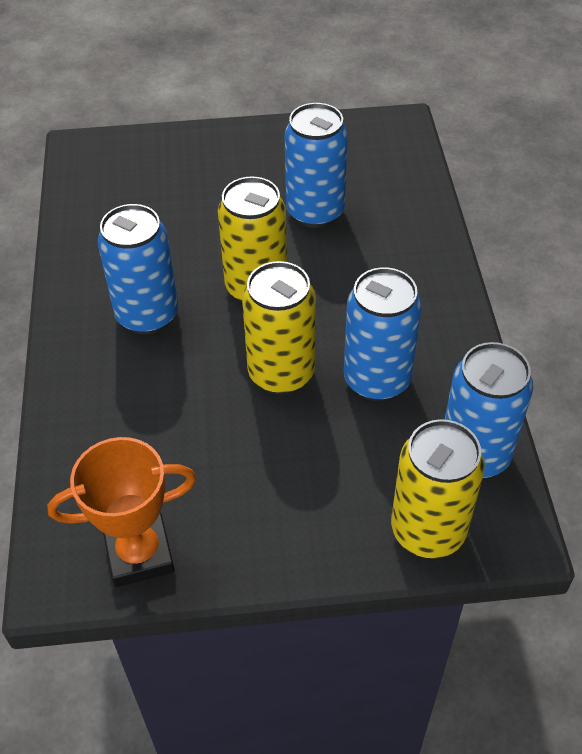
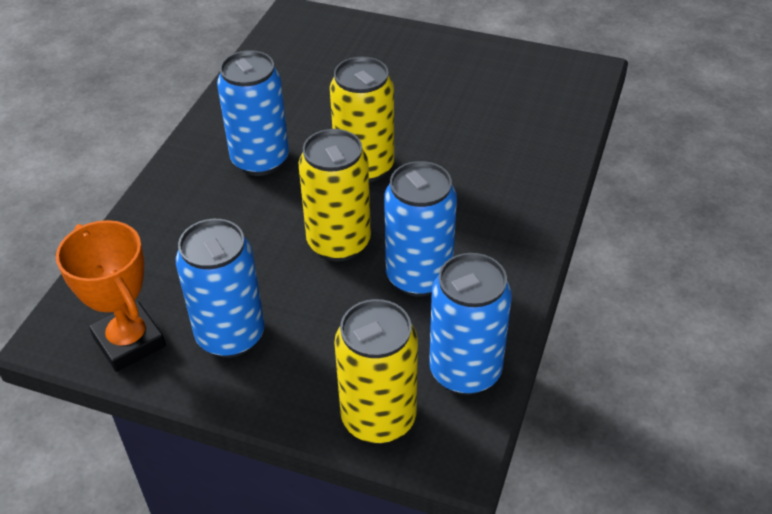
camera: 25 degrees right, 5 degrees down
orange trophy [47,437,196,587] -> orange trophy turned 45 degrees clockwise [56,220,166,372]
blue can [285,103,348,228] -> blue can moved to [176,219,265,358]

